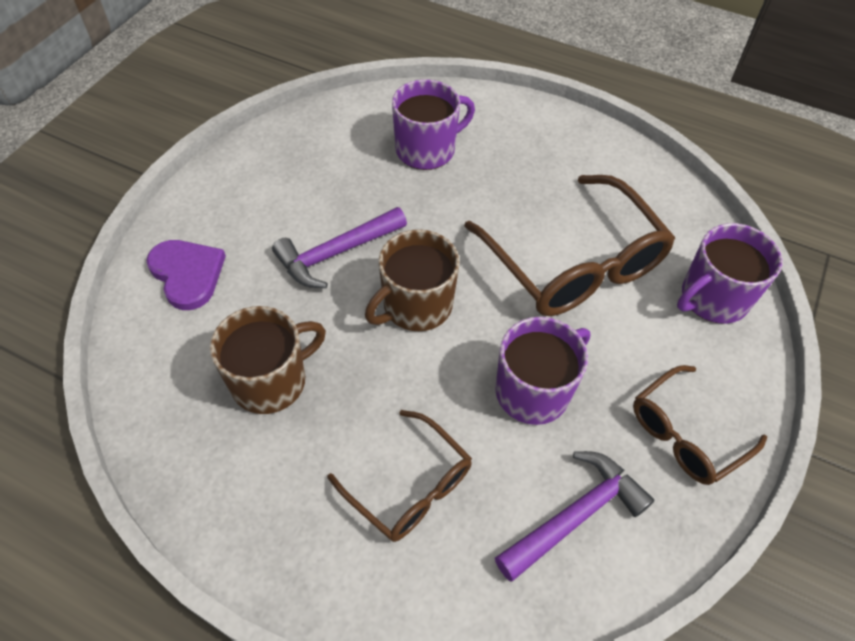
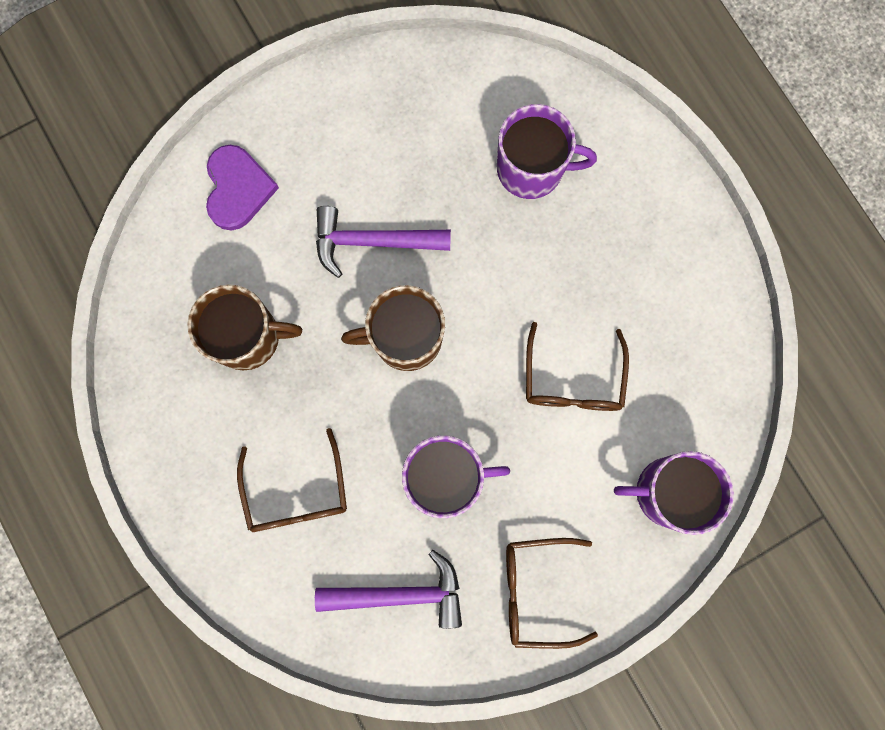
camera: 35 degrees right, 25 degrees up
brown glasses [464,175,675,316] -> brown glasses [526,322,629,411], size x0.58

